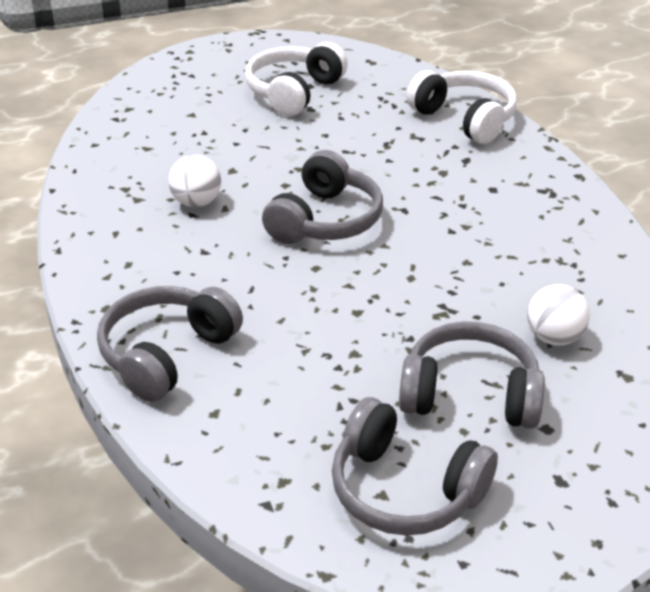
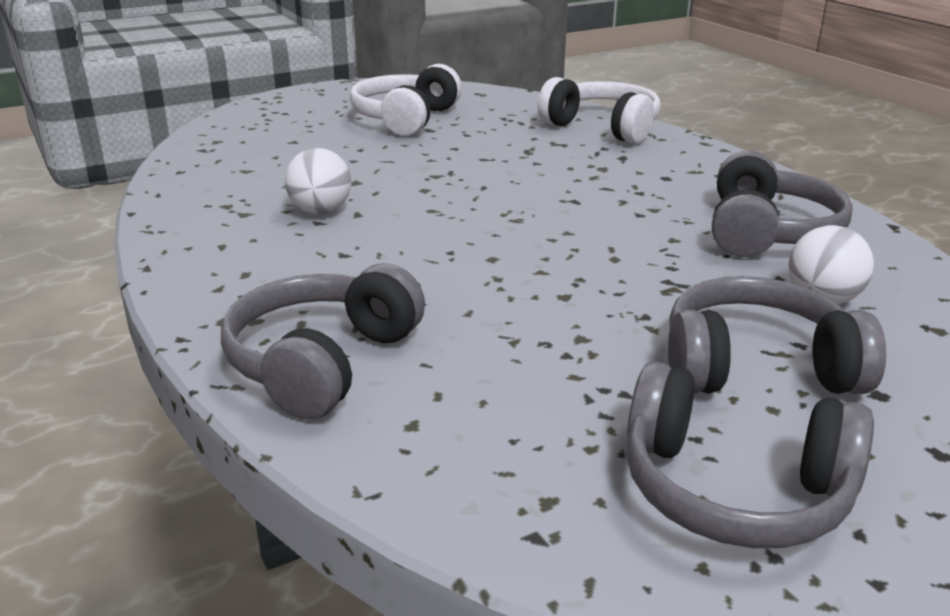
camera: 10 degrees left, 10 degrees down
grey headphones [262,150,383,244] -> grey headphones moved to [712,151,853,257]

